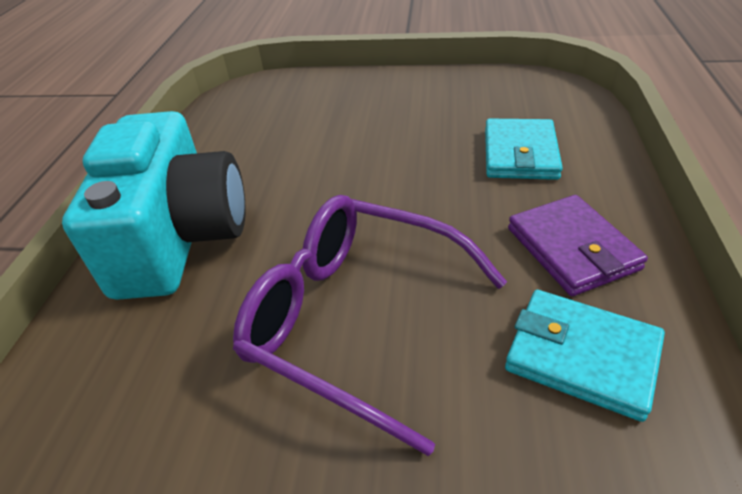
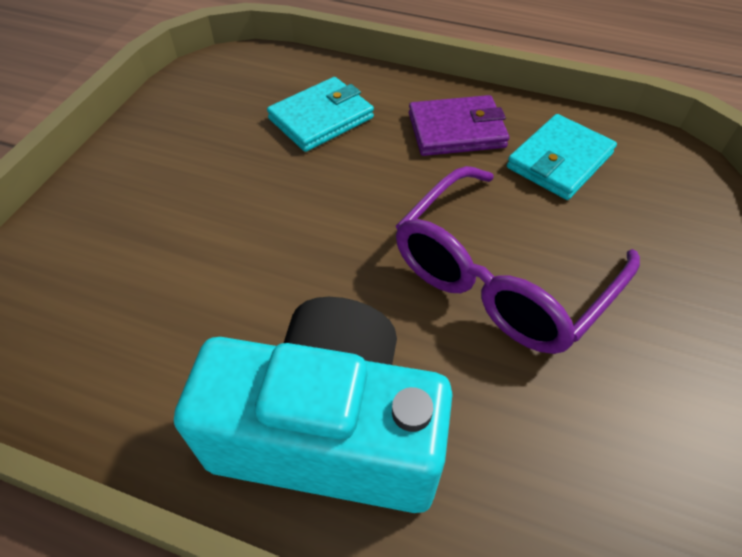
camera: 80 degrees left, 10 degrees up
turquoise wallet [485,119,563,180] -> turquoise wallet turned 60 degrees counterclockwise [267,77,374,152]

